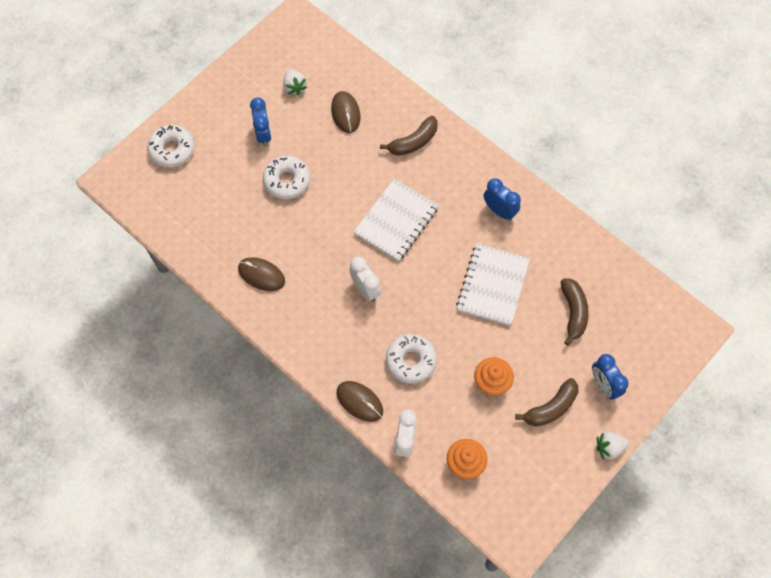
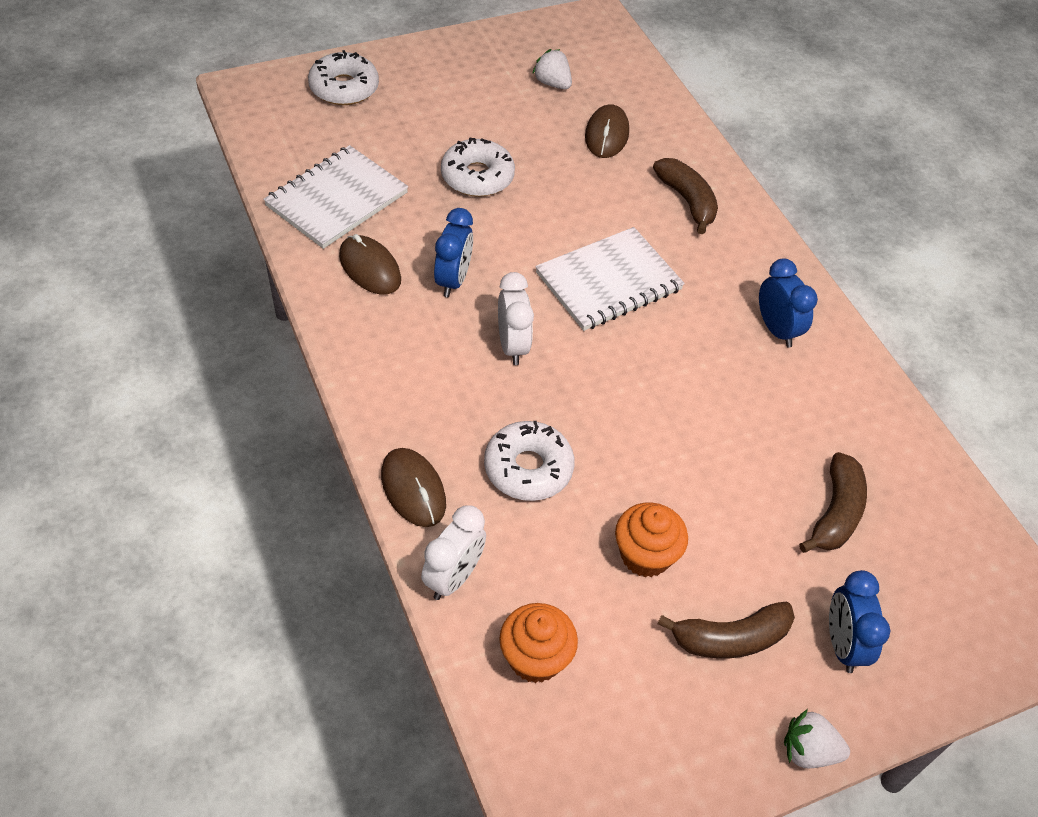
camera: 20 degrees right, 15 degrees down
blue clock [250,97,272,147] -> blue clock moved to [434,208,473,297]
white strawberry [283,70,308,95] -> white strawberry turned 135 degrees clockwise [532,49,572,89]
brown banana [380,116,438,156] -> brown banana turned 105 degrees counterclockwise [653,158,718,234]
white notebook [456,243,530,326] -> white notebook moved to [263,145,408,249]

